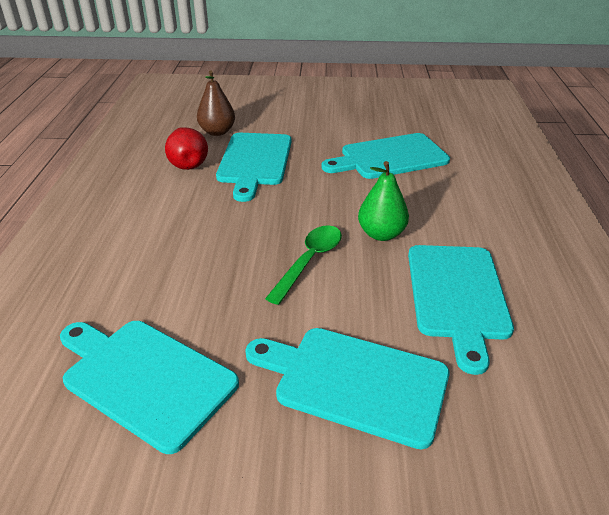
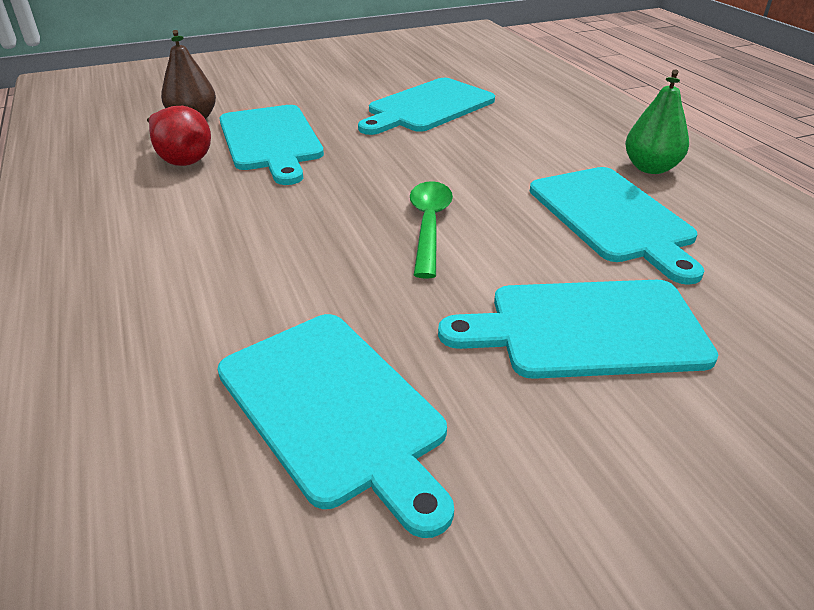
camera: 25 degrees left, 0 degrees up
turquoise cutting board [60,321,239,454] -> turquoise cutting board turned 135 degrees counterclockwise [217,314,454,538]
green pear [358,161,409,241] -> green pear moved to [625,70,689,174]

